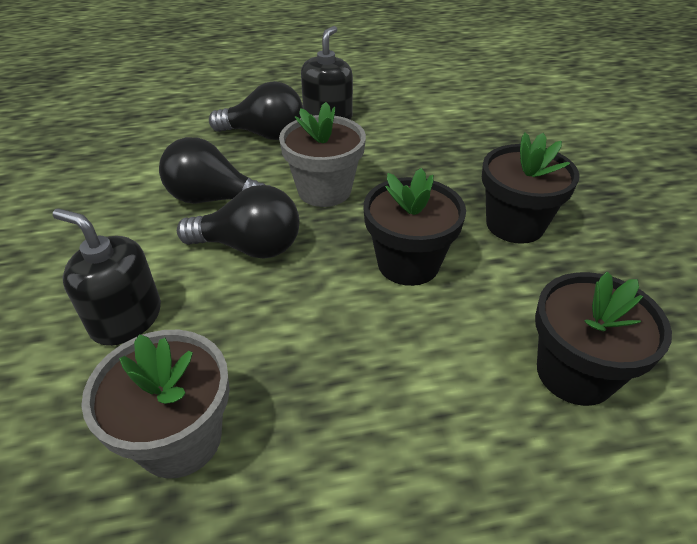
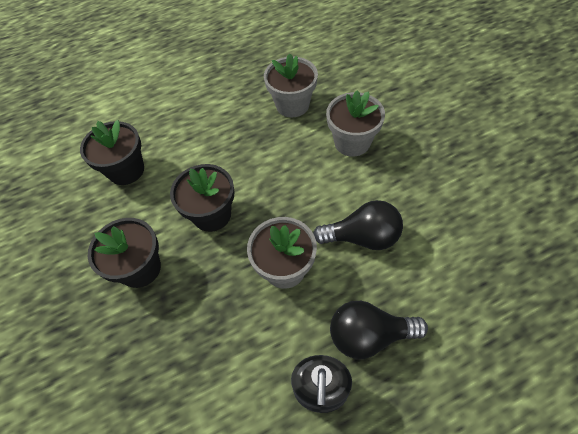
camera: 170 degrees right, 15 degrees up
black soap dispenser [53,208,161,346] -> grey flower pot [326,91,385,157]
black light bulb [177,185,299,258] -> none

